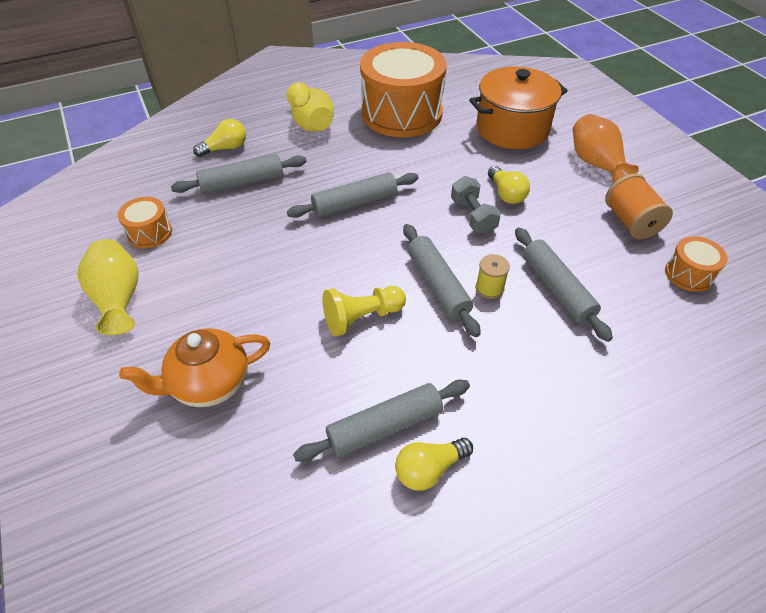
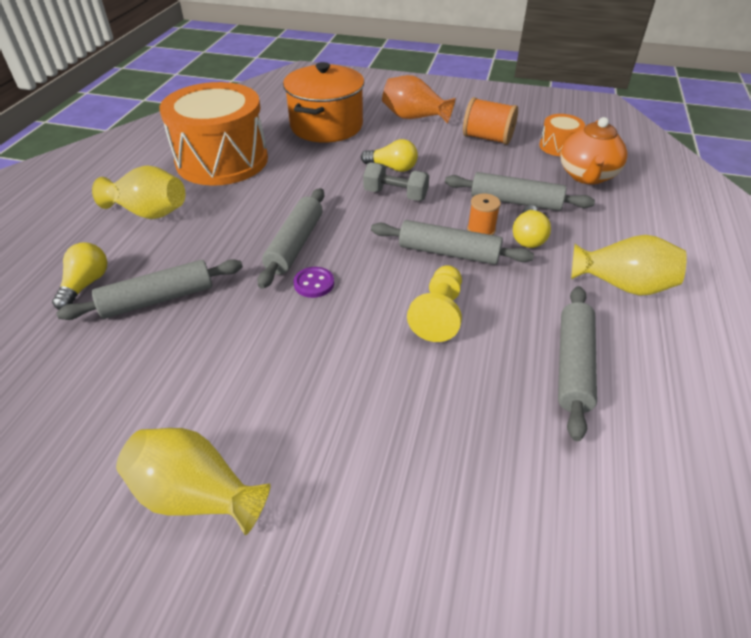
camera: 50 degrees left, 5 degrees down
orange drum [118,197,172,248] -> none
orange teapot [119,328,270,407] -> orange teapot moved to [560,117,627,184]
grey rolling pin [171,154,307,194] -> grey rolling pin turned 45 degrees clockwise [56,259,243,320]
yellow light bulb [395,438,473,491] -> yellow light bulb moved to [513,205,551,248]
yellow spool [476,254,510,299] -> orange spool [467,194,501,235]
none -> purple button [293,267,334,298]
none -> yellow vase [571,235,687,296]

